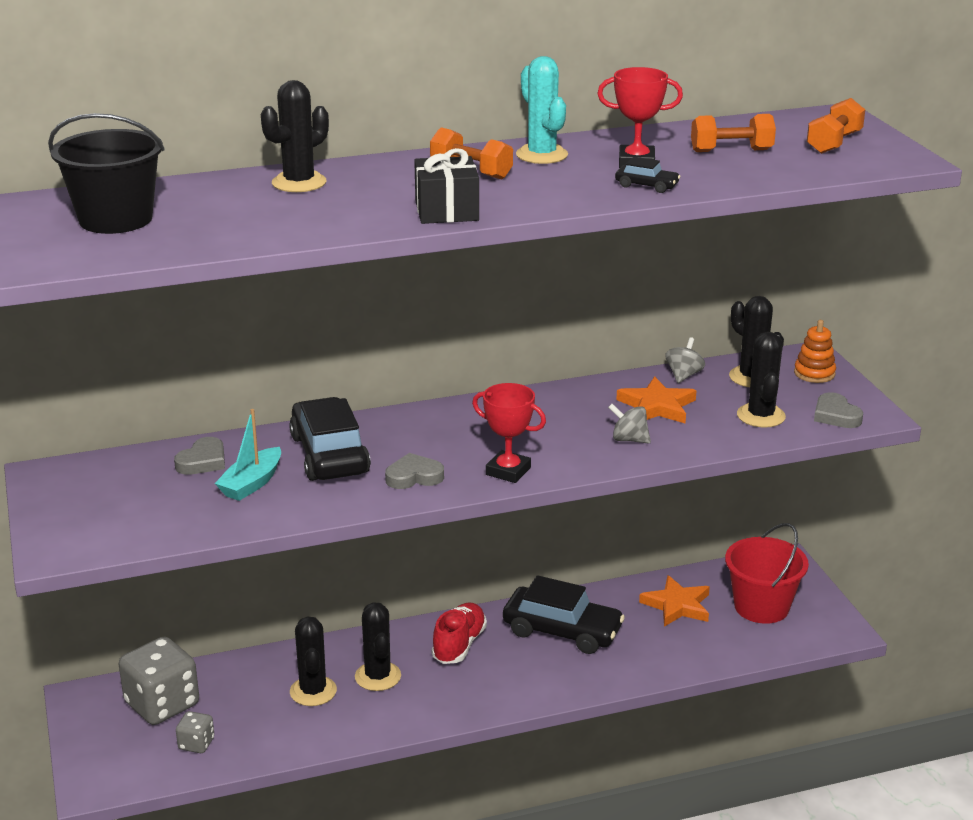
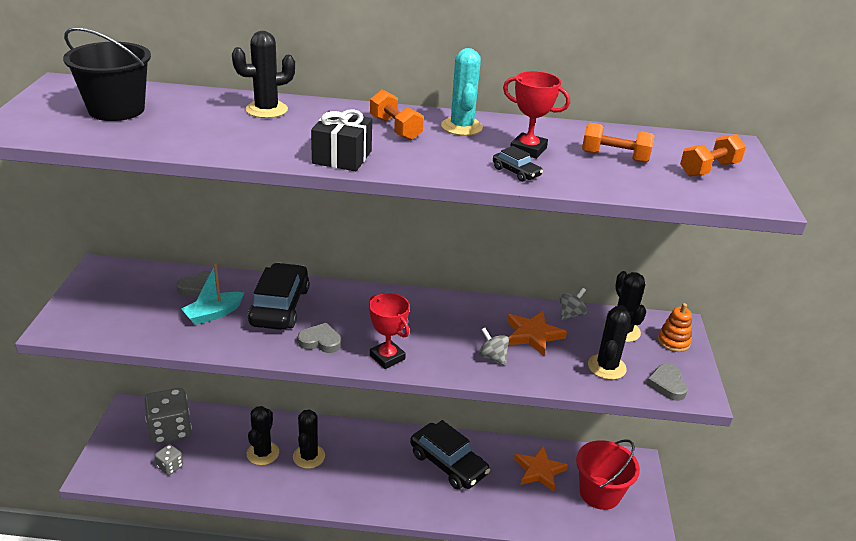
camera: 20 degrees right, 5 degrees up
red shoe [432,602,487,664] -> none

